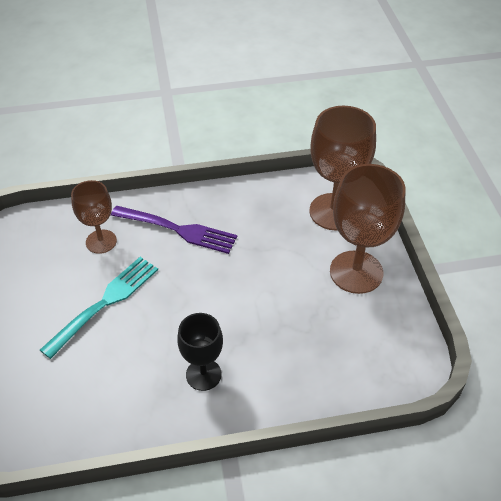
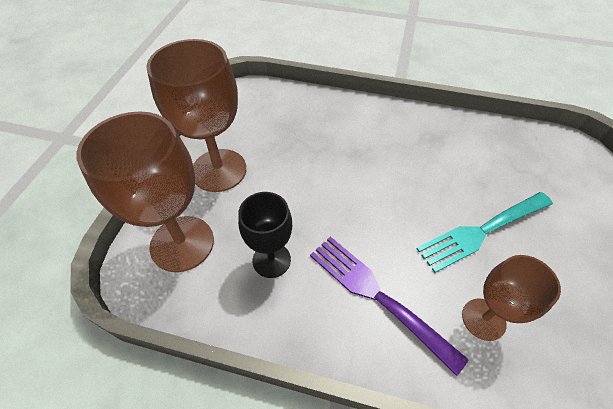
camera: 155 degrees left, 5 degrees up
black goblet [177,313,223,391] -> black goblet moved to [238,192,292,278]

